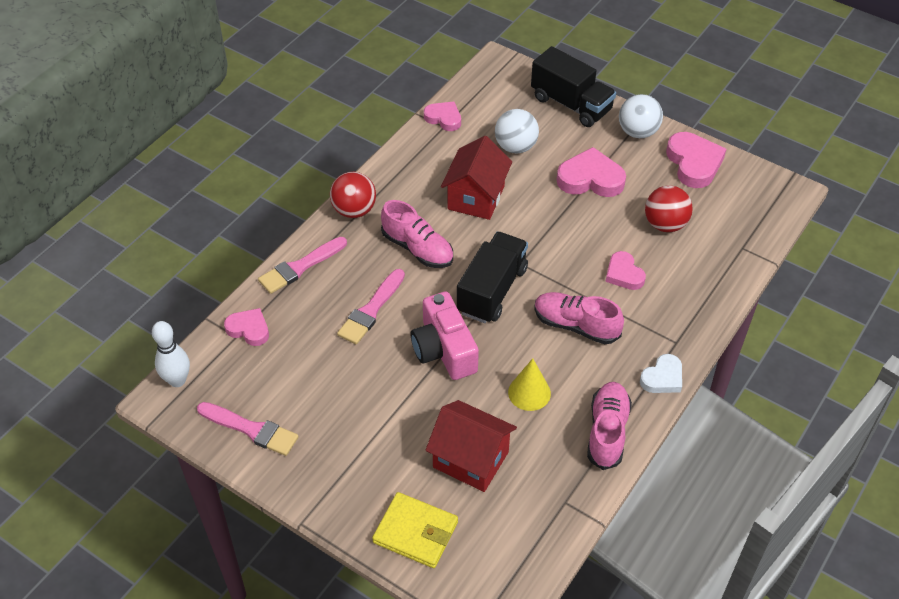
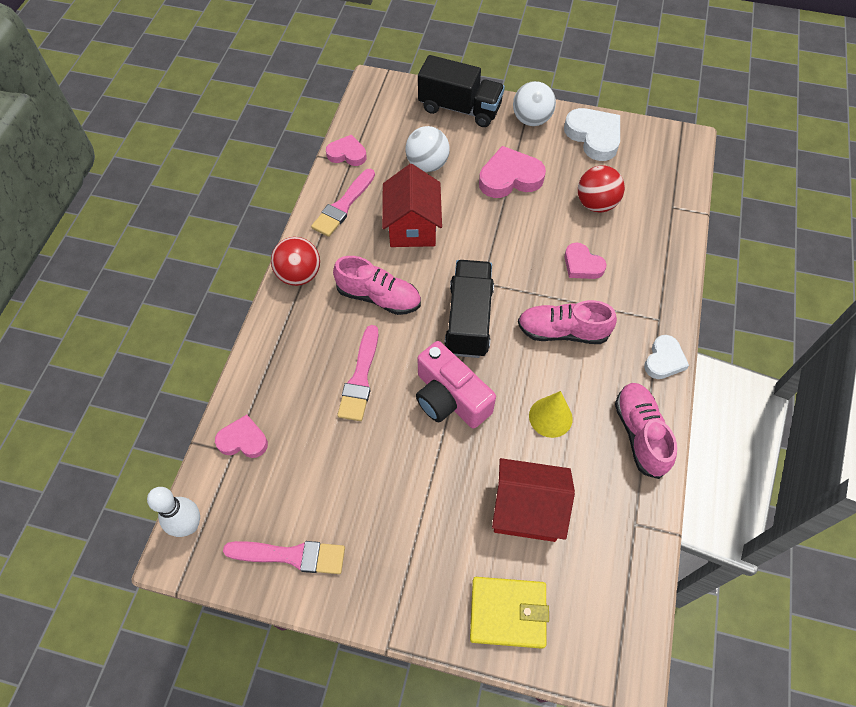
camera: 20 degrees left, 10 degrees up
pink brush [258,237,347,294] -> pink brush moved to [311,169,375,237]
pink heart [666,132,726,188] -> white heart [564,108,620,161]

